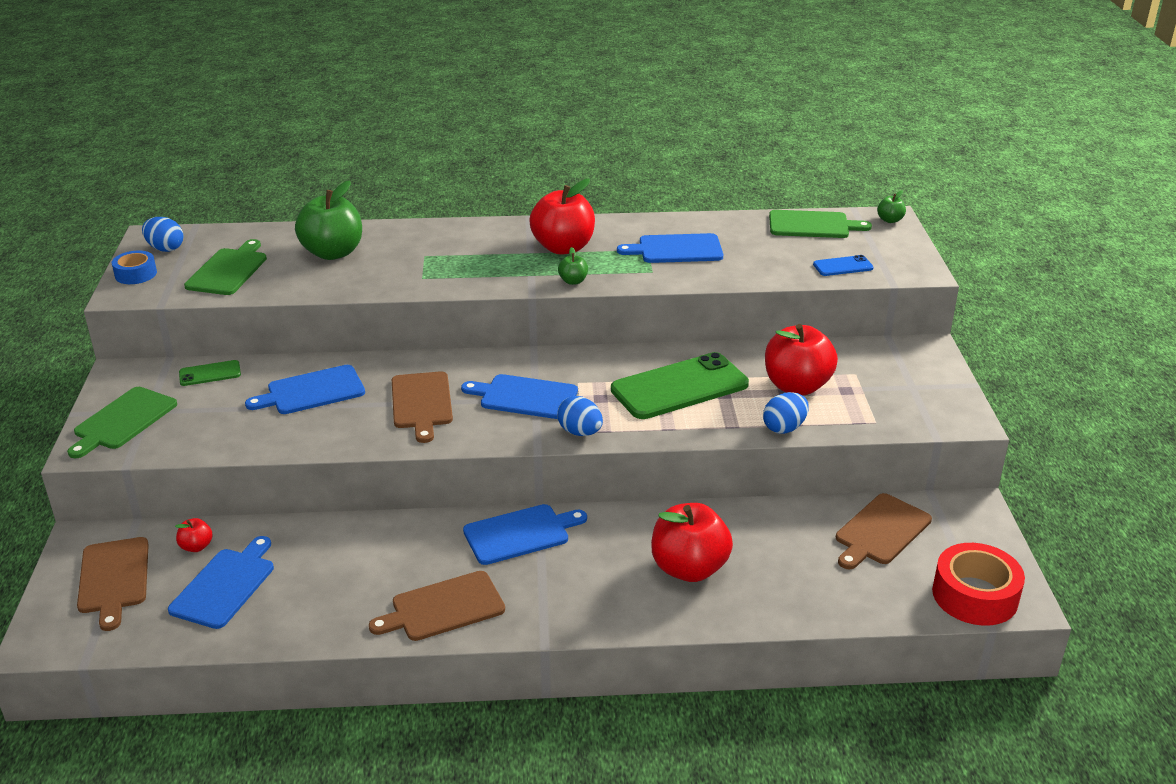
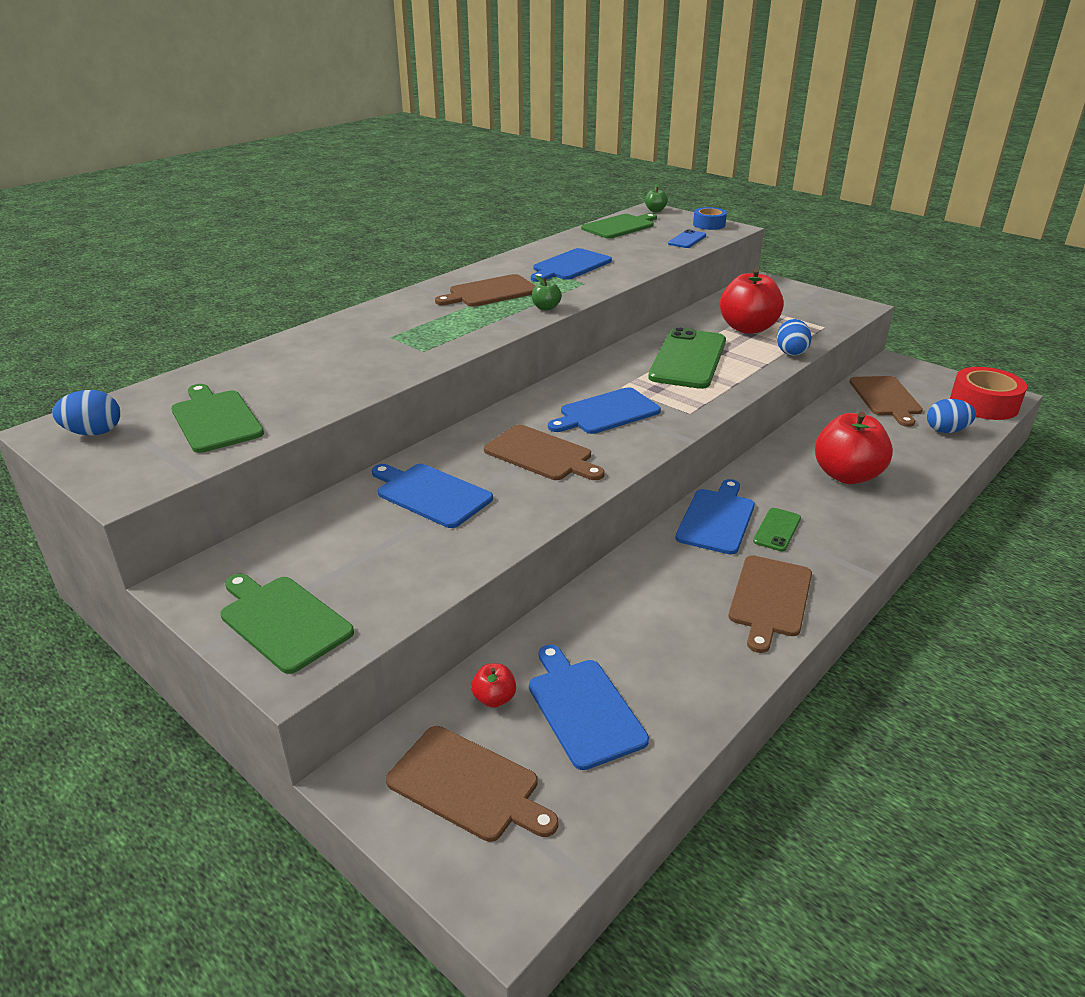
camera: 45 degrees left, 0 degrees up
green cutting board [67,387,177,458] -> green cutting board turned 150 degrees clockwise [220,574,354,674]
blue tape [112,250,157,284] -> blue tape moved to [693,207,727,230]
green phone [179,360,241,386] -> green phone moved to [753,508,801,551]
blue cutting board [245,365,365,414] -> blue cutting board turned 105 degrees clockwise [372,464,493,528]
green apple [295,181,362,260] -> none
red apple [529,179,595,255] -> brown cutting board [435,274,536,307]
blue egg [557,396,603,436] -> blue egg moved to [927,399,976,433]

